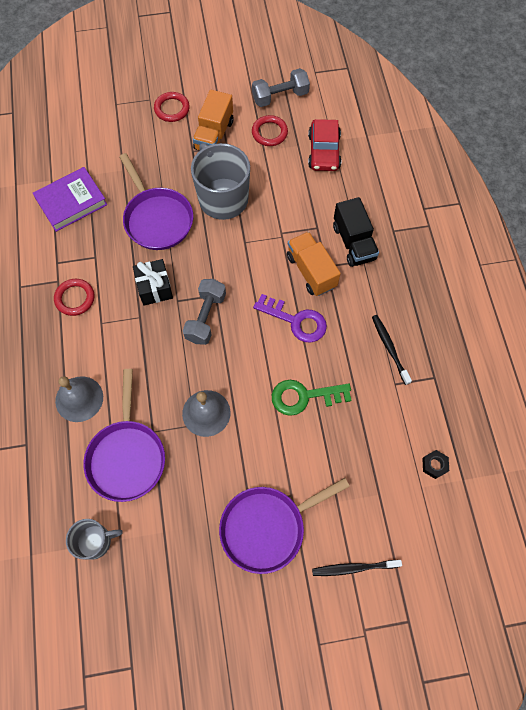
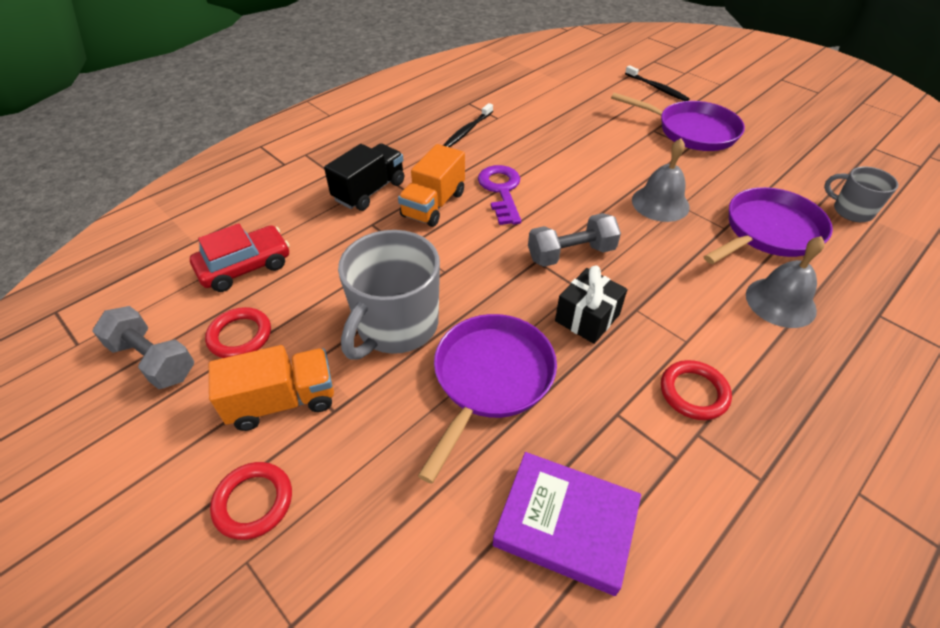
camera: 125 degrees left, 20 degrees down
green key [272,380,352,416] -> none
black nut [422,450,449,479] -> none

